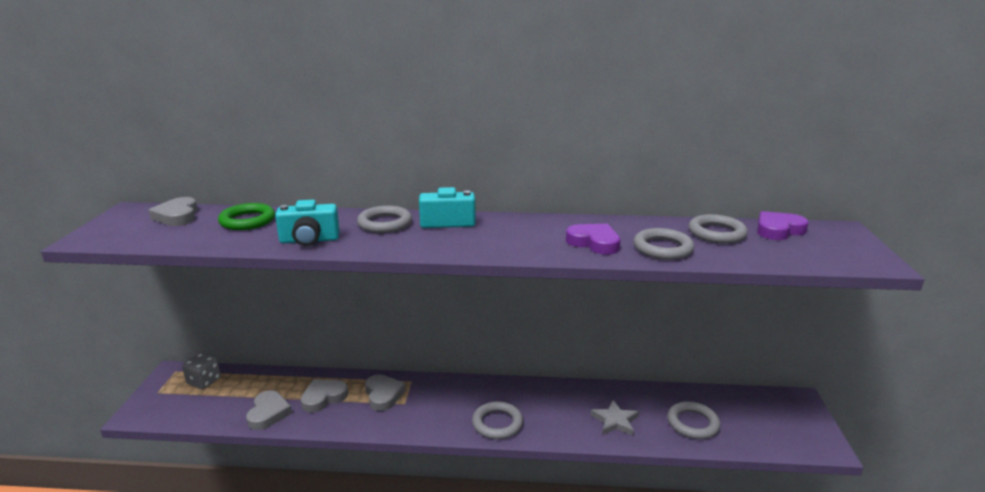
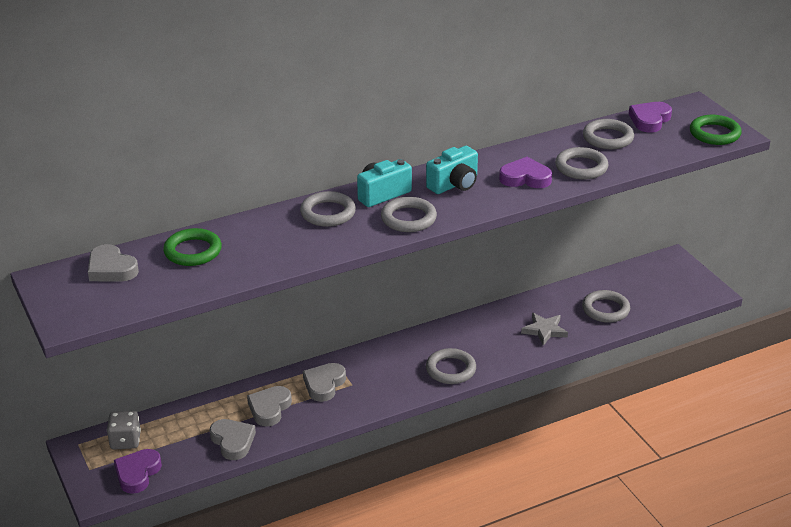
camera: 30 degrees left, 10 degrees up
turquoise camera [275,200,340,246] -> turquoise camera moved to [426,146,478,194]
grey heart [365,374,406,411] -> grey heart turned 105 degrees counterclockwise [303,363,346,402]
none -> purple heart [114,449,162,494]
none -> grey ring [381,197,437,232]
none -> green ring [690,115,742,145]

